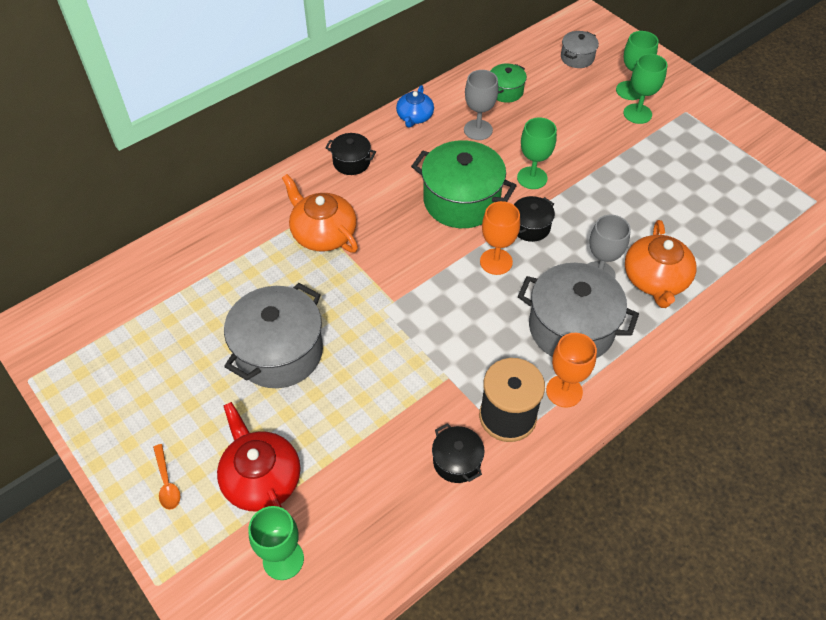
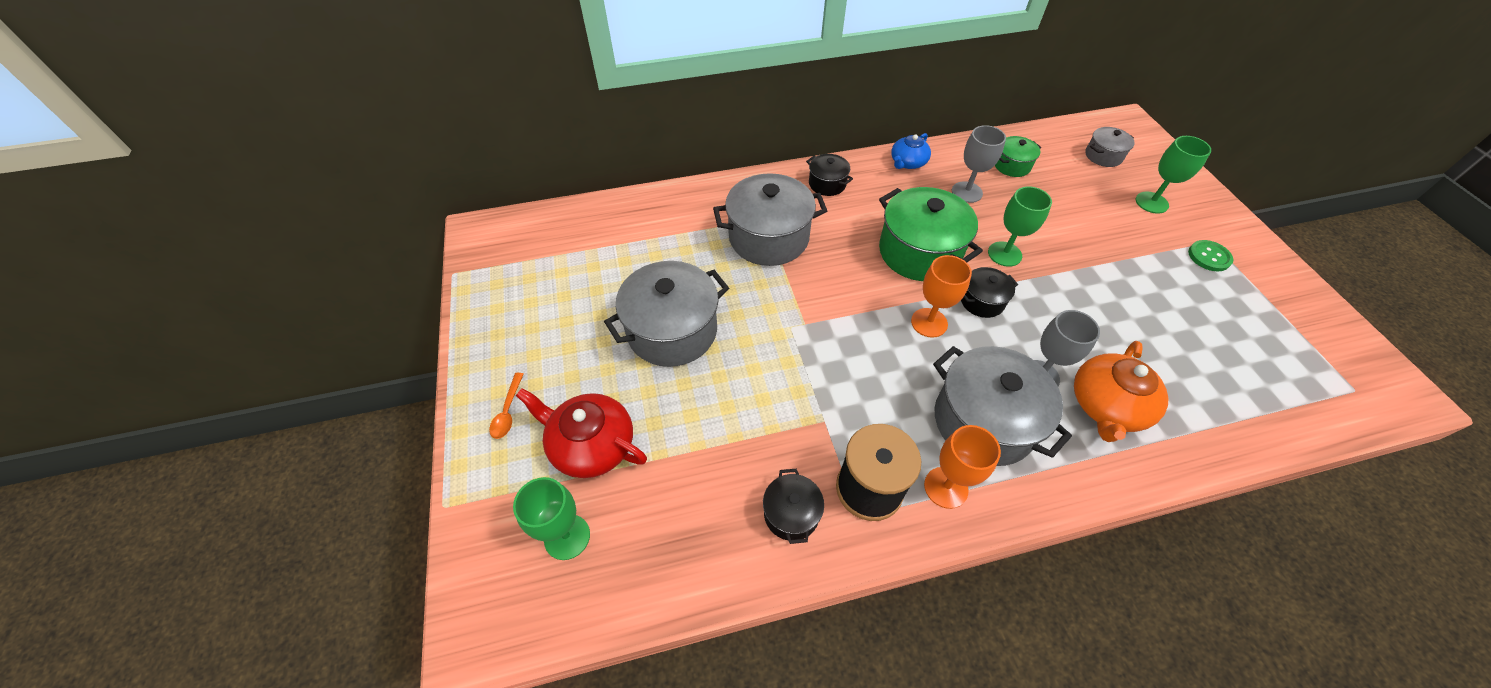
camera: 25 degrees right, 0 degrees up
red teapot [217,402,301,512] -> red teapot turned 60 degrees counterclockwise [516,388,647,478]
orange teapot [282,174,358,252] -> grey pot [713,173,827,266]
green goblet [623,54,668,124] -> none
none -> green button [1188,240,1233,271]

